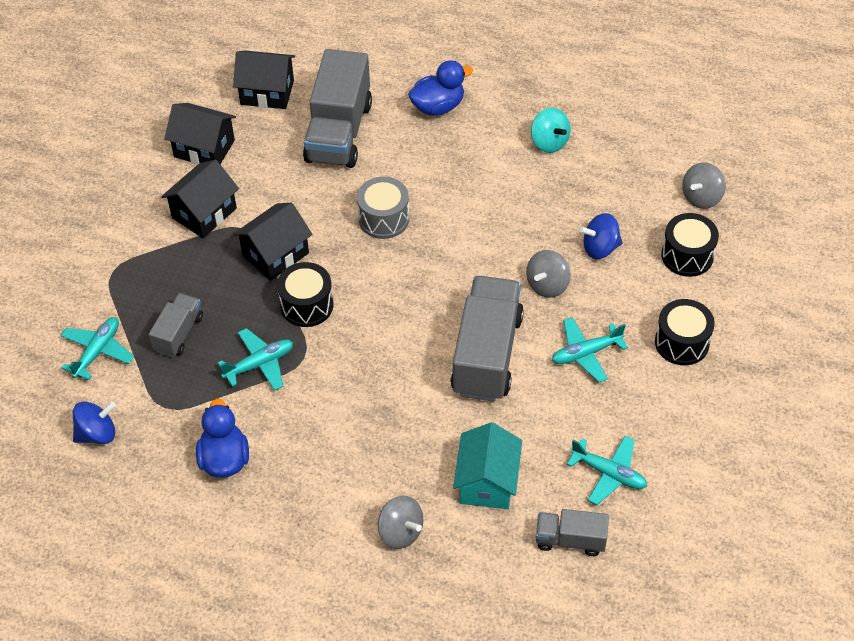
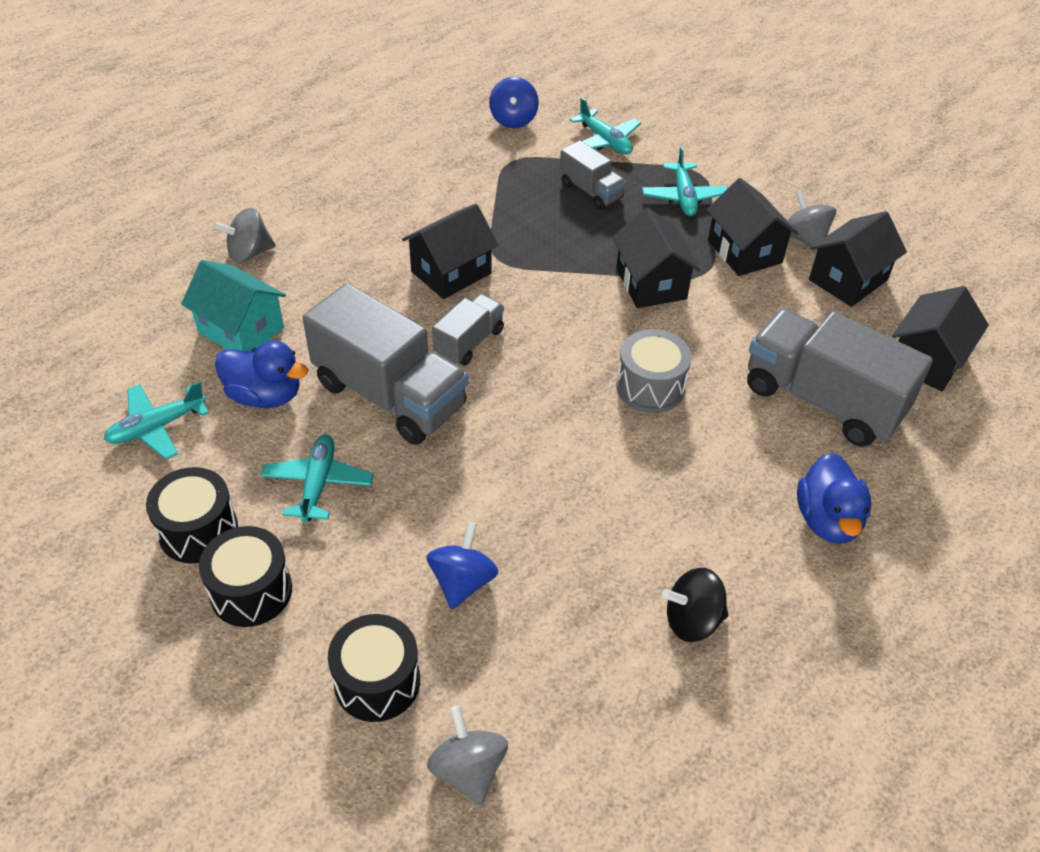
camera: 115 degrees right, 5 degrees down
blue duck [196,399,249,478] -> blue duck moved to [215,341,308,408]
turquoise plane [218,328,293,391] -> turquoise plane moved to [642,146,728,216]
black drum [277,262,334,327] -> black drum moved to [146,467,238,563]
grey spinning top [526,250,571,298] -> grey spinning top moved to [787,189,836,251]
turquoise spinning top [531,108,571,153] -> black spinning top [662,568,728,642]
grey truck [536,509,609,556] -> grey truck moved to [432,294,504,365]
none -> black house [402,204,499,299]

